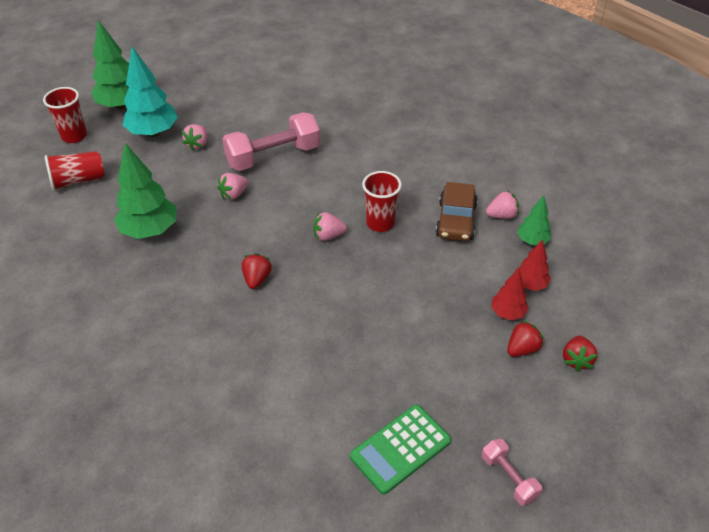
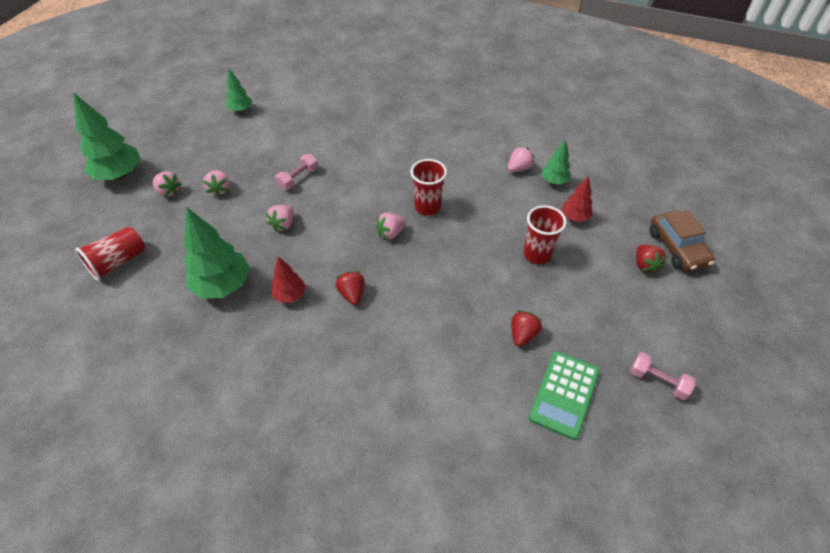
camera: 25 degrees left, 5 degrees up
red cup [43,87,87,143] -> red cup moved to [524,205,567,264]
turquoise tree [123,47,178,137] -> pink strawberry [153,171,181,197]
pink dumbbell [222,112,320,171] -> pink dumbbell [275,154,318,190], size x0.50
brown car [435,182,478,241] -> brown car moved to [650,210,715,271]
red tree [491,268,529,320] -> red tree moved to [271,256,306,303]
red strawberry [507,320,544,357] -> red strawberry moved to [511,310,542,347]
none -> green tree [226,68,252,112]

